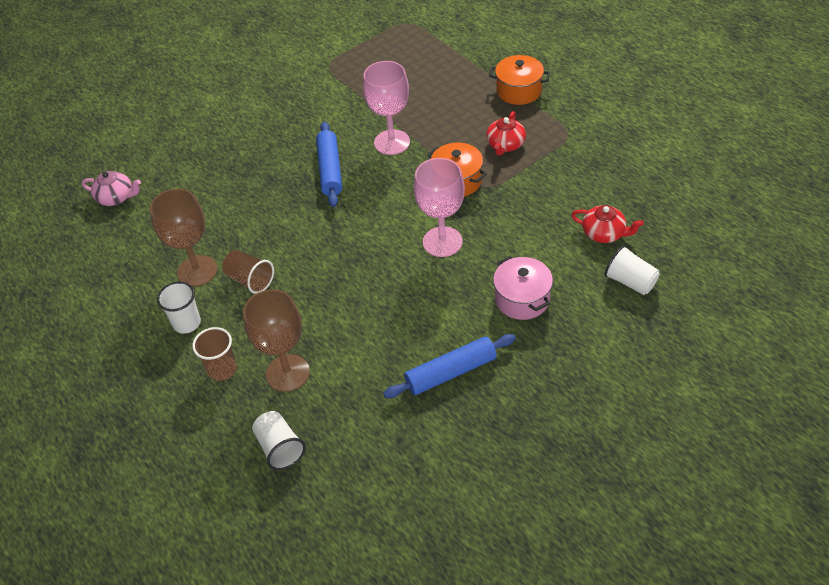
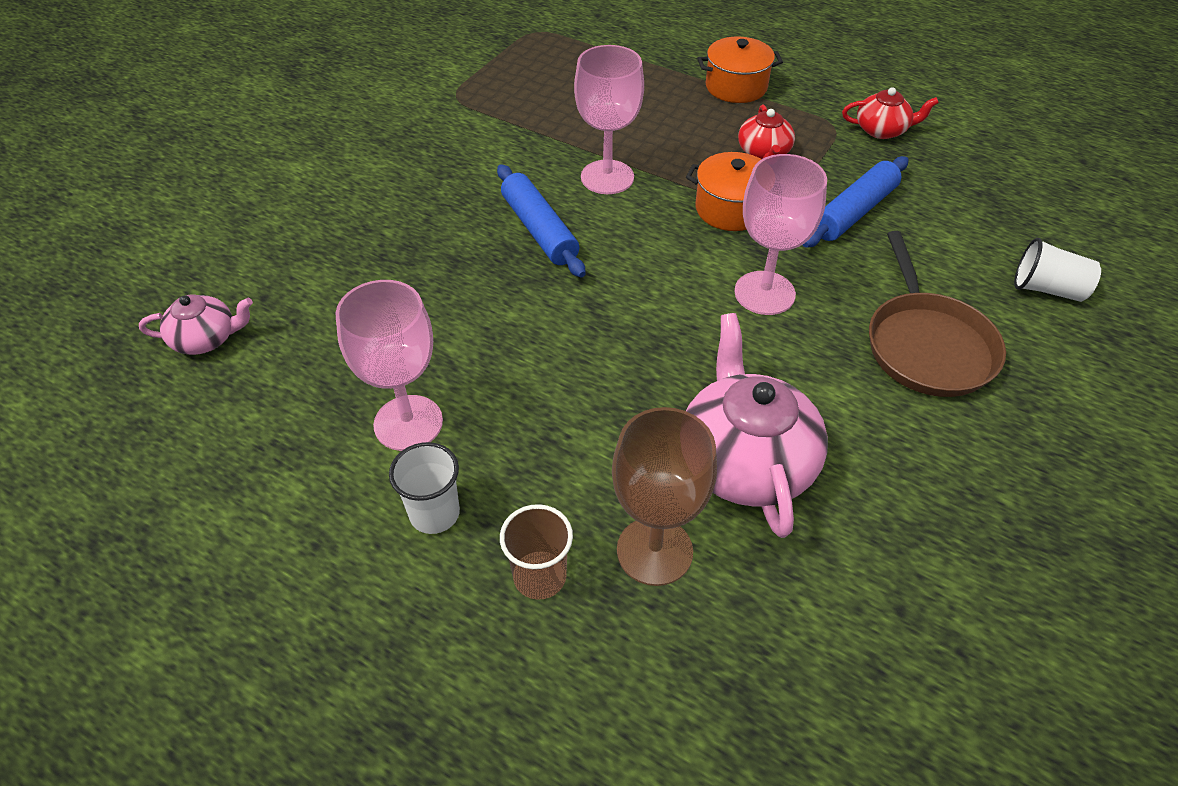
camera: 25 degrees left, 0 degrees up
brown goblet [149,189,217,287] -> pink goblet [336,280,443,451]
brown cup [222,250,274,294] -> none
white cup [252,411,306,470] -> none
blue rolling pin [383,334,516,398] -> blue rolling pin moved to [803,156,909,248]
pink pot [493,256,553,320] -> brown pan [869,231,1006,397]
red teapot [571,205,644,243] -> red teapot moved to [842,87,939,139]
none -> pink teapot [686,313,828,538]

